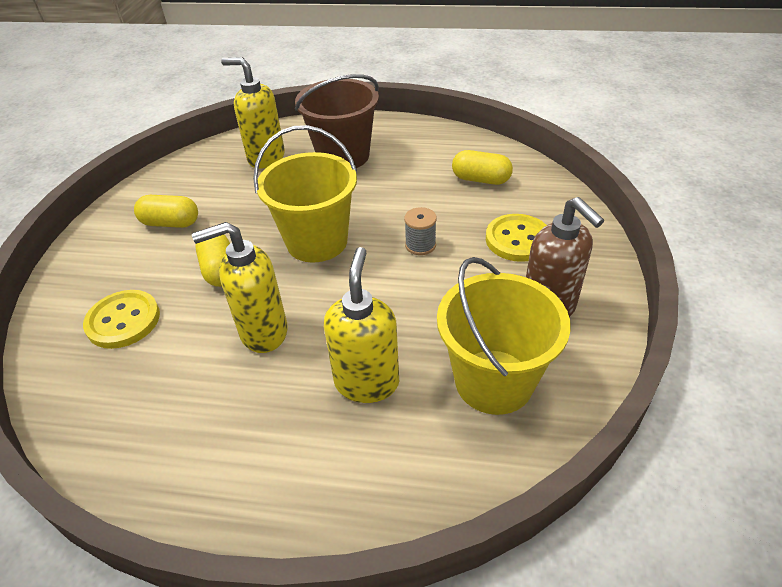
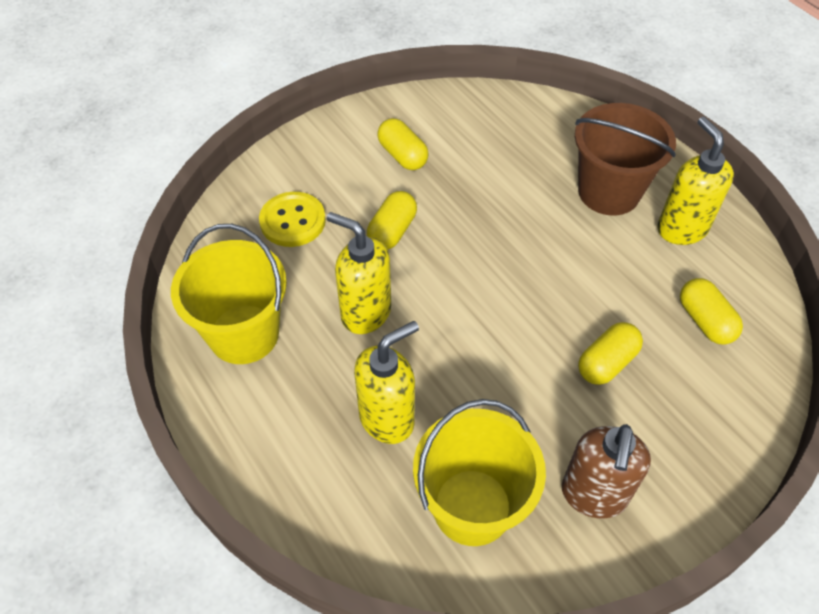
camera: 45 degrees right, 10 degrees up
yellow soap dispenser [221,57,285,169] -> yellow soap dispenser moved to [657,117,734,245]
yellow bucket [253,125,357,262] -> yellow bucket moved to [171,224,287,364]
grey spool [404,207,437,255] -> none
yellow button [486,214,547,262] -> none
none -> yellow capsule [578,322,643,385]

